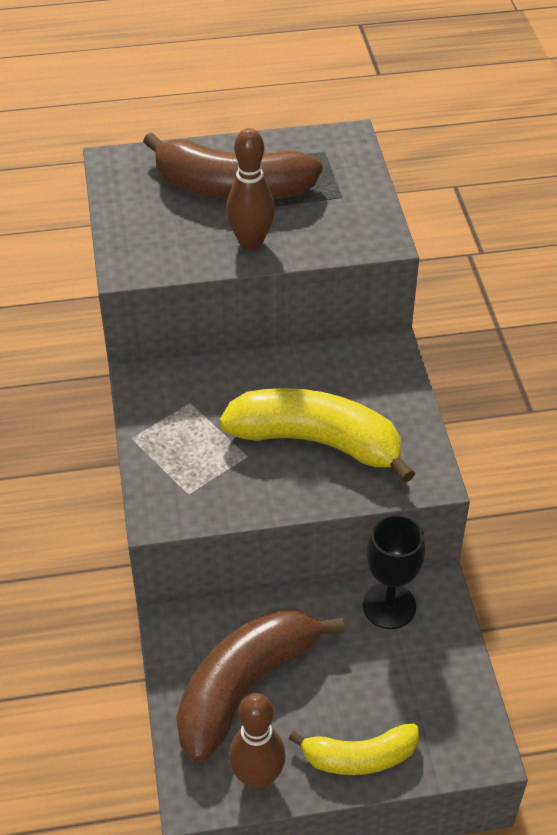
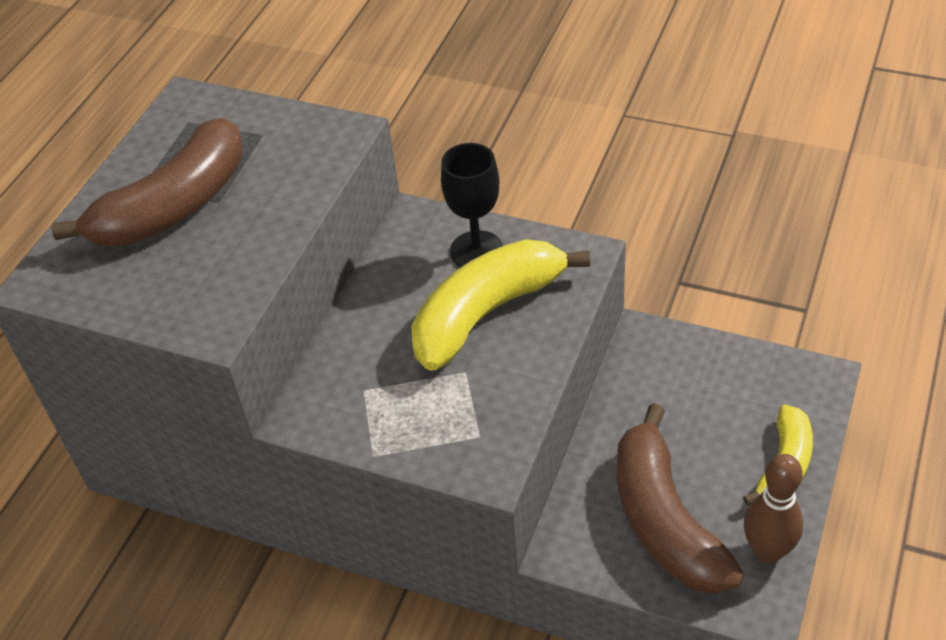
camera: 55 degrees left, 0 degrees up
brown bowling pin [226,128,275,250] -> none
black goblet [363,514,425,629] -> black goblet moved to [441,143,503,267]

